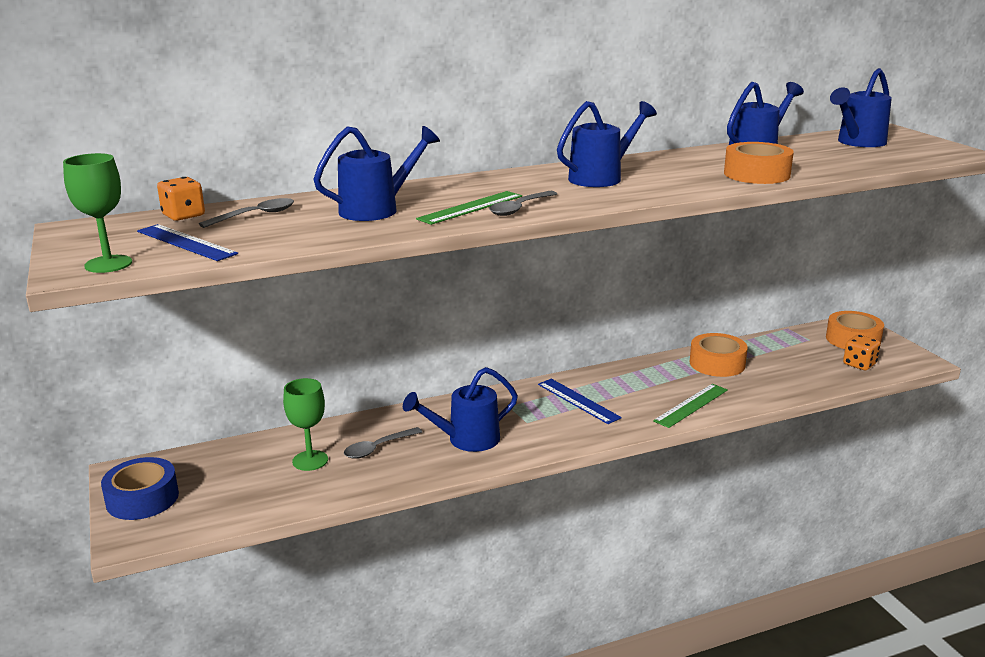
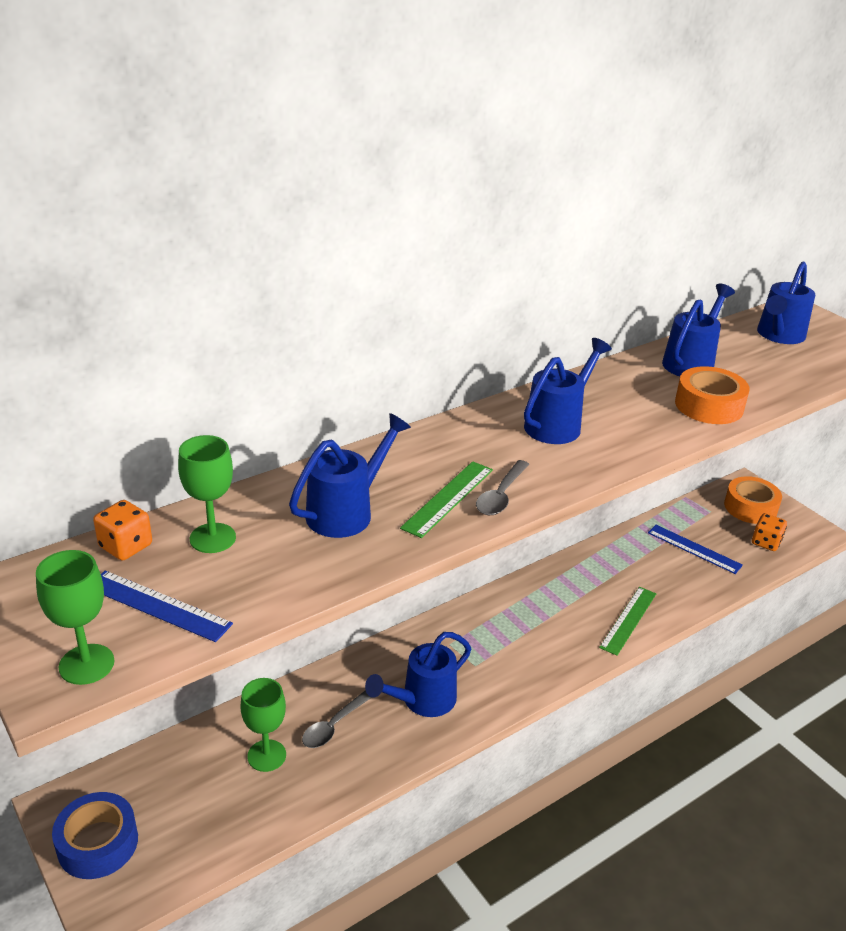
camera: 15 degrees left, 10 degrees up
grey spoon [199,198,294,228] -> green goblet [178,435,236,553]
blue ruler [538,379,622,424] -> blue ruler moved to [648,525,743,574]
orange tape [690,333,748,377] -> none

